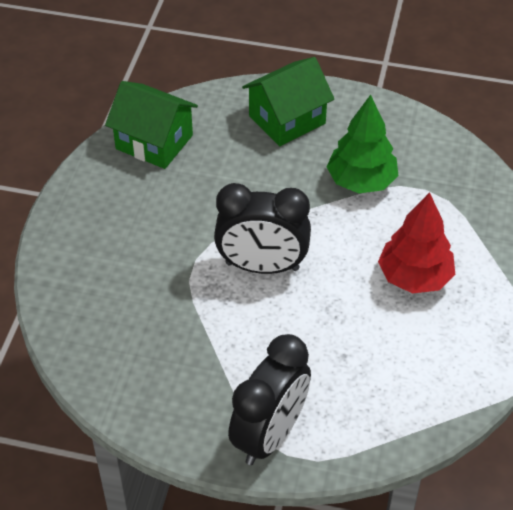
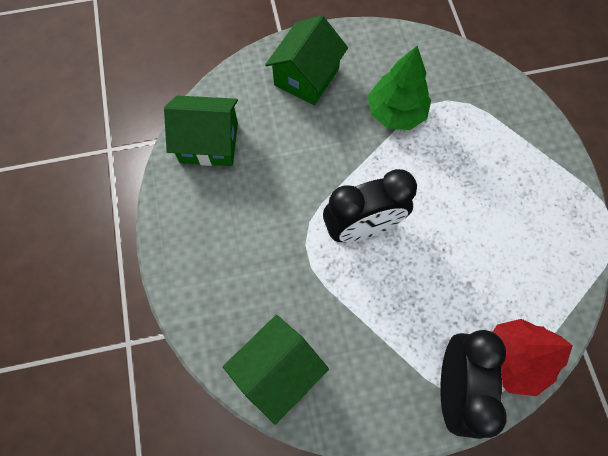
camera: 25 degrees left, 20 degrees up
red tree [378,192,455,294] -> red tree moved to [493,319,573,396]
none -> green house [223,315,329,425]

